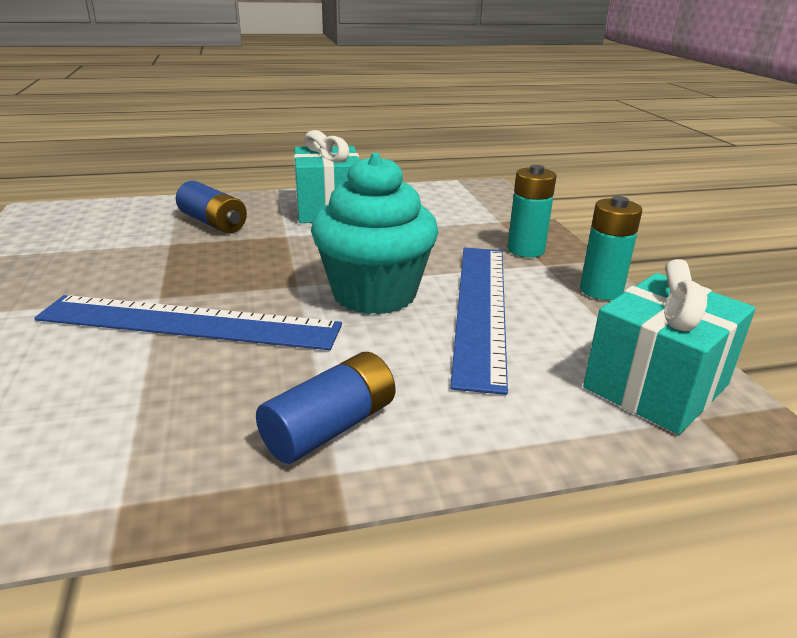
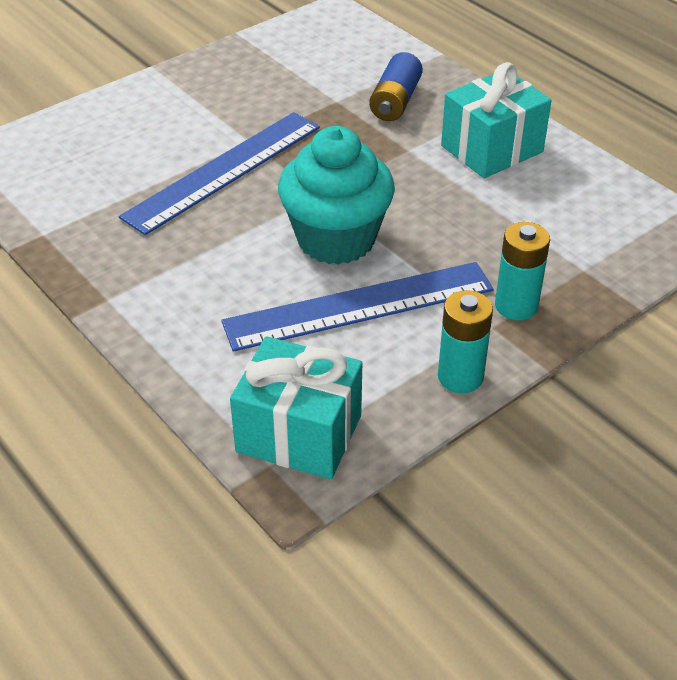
camera: 65 degrees right, 15 degrees up
blue ruler [34,295,342,350] -> blue ruler turned 60 degrees clockwise [119,112,320,235]
blue battery [256,352,396,464] -> none

